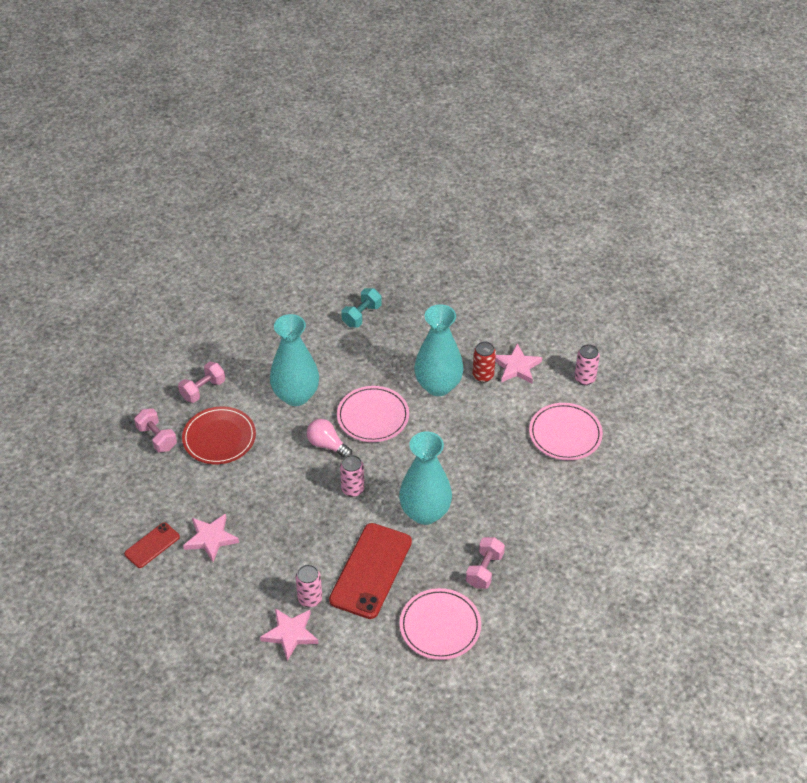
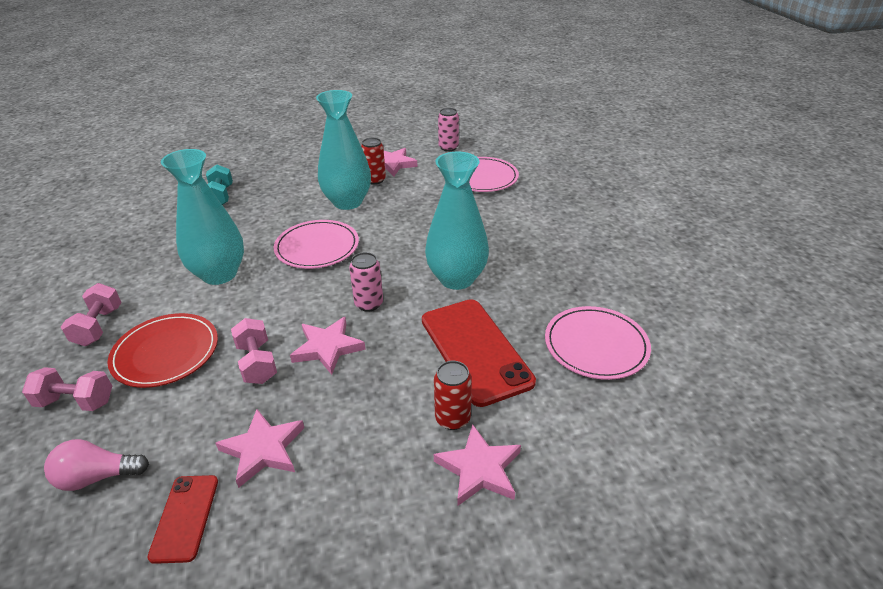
camera: 45 degrees left, 10 degrees down
pink can [295,564,322,607] -> red can [434,361,472,430]
pink light bulb [307,419,352,458] -> pink light bulb moved to [44,439,149,491]
pink dumbbell [466,537,505,589] -> pink dumbbell moved to [231,318,277,384]
none -> pink star [290,317,366,375]

